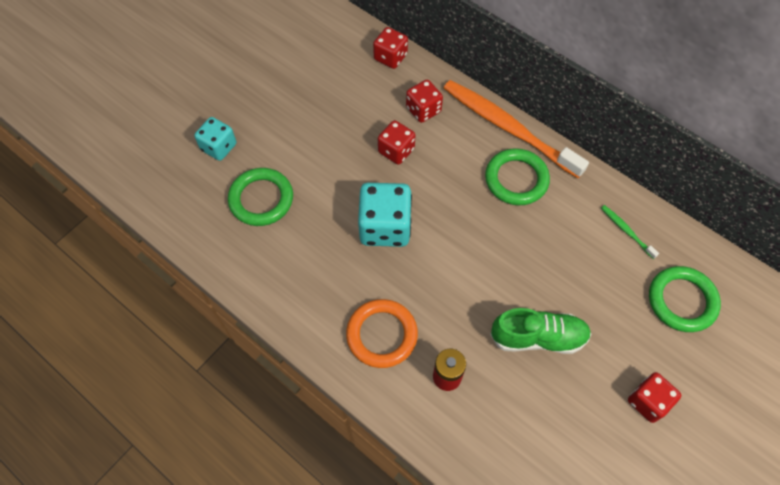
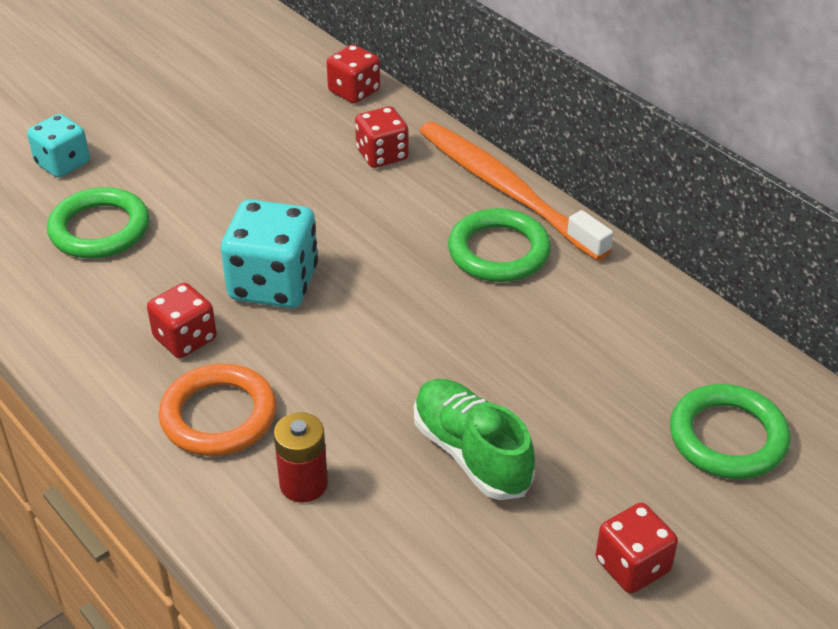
camera: 10 degrees right, 20 degrees down
red dice [378,120,415,165] -> red dice moved to [147,283,217,358]
green shoe [490,308,591,354] -> green shoe turned 135 degrees counterclockwise [414,379,535,500]
green toothbrush [601,205,659,259] -> none

